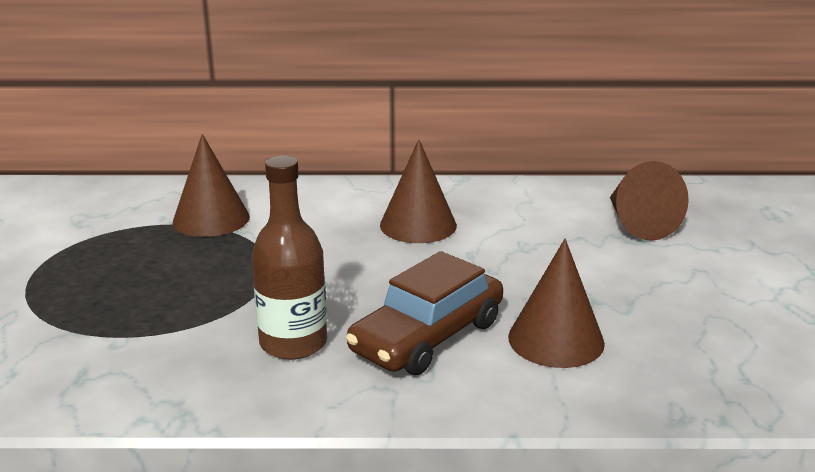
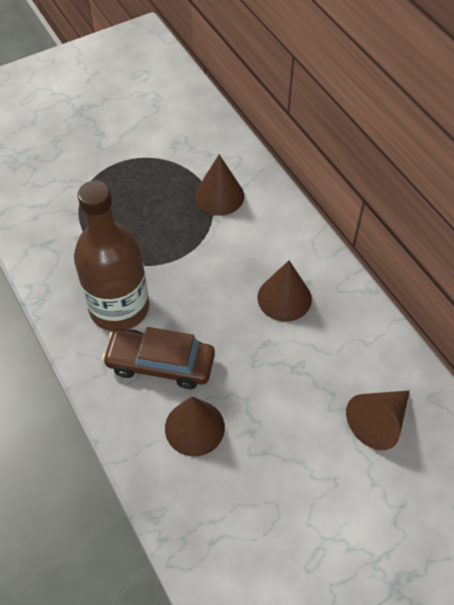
camera: 60 degrees right, 30 degrees up
brown bottle [252,156,327,360] -> brown bottle [74,180,149,331], size x1.56

